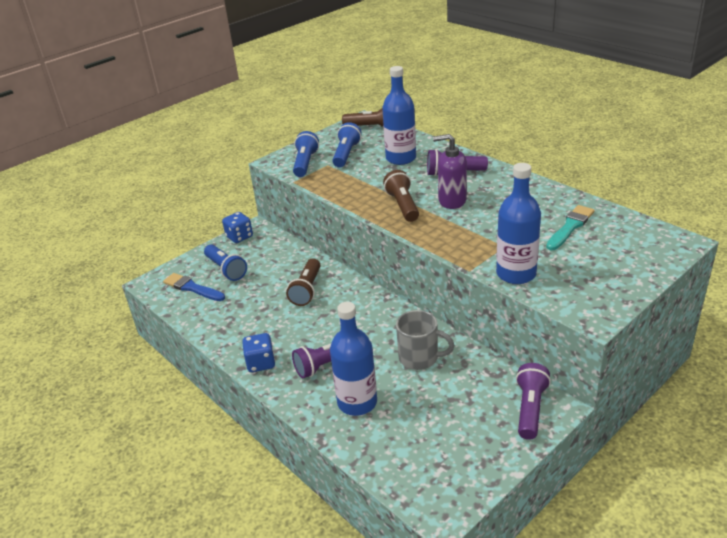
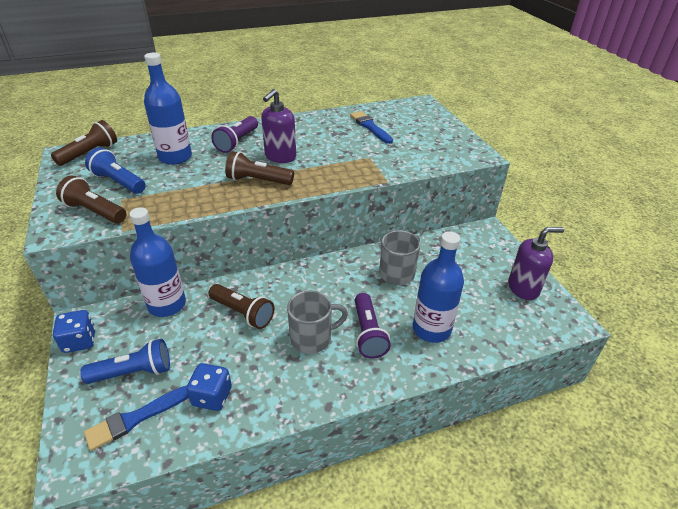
camera: 70 degrees left, 5 degrees up
blue dice [242,333,275,372] -> blue dice moved to [186,363,232,411]
blue flashlight [293,131,319,177] -> brown flashlight [56,176,126,223]
blue bottle [496,163,541,284] -> blue bottle moved to [129,207,186,317]
purple flashlight [516,363,551,440] -> none
turquoise brush [546,205,595,250] -> blue brush [350,111,393,144]
none -> grey mug [287,290,348,354]
none -> purple soap dispenser [508,227,564,300]

